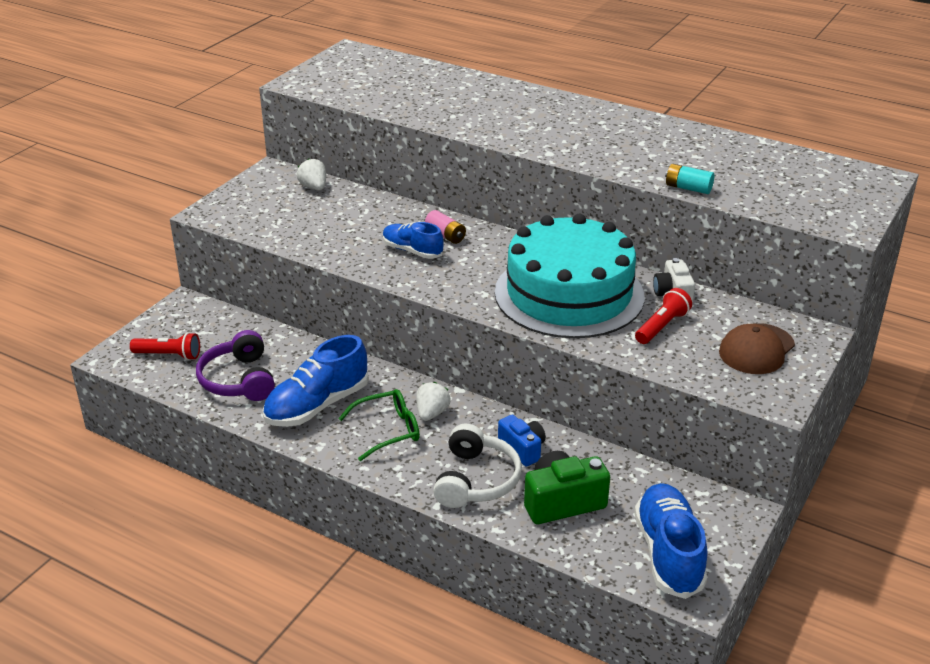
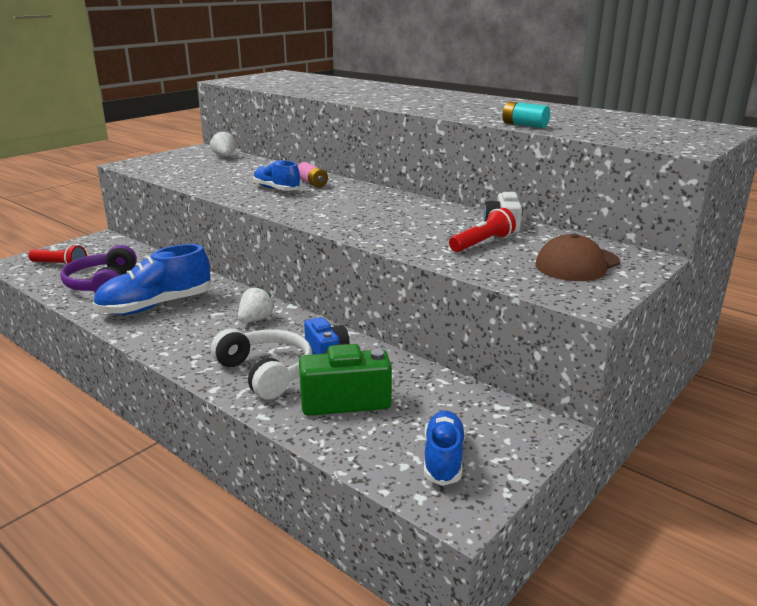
camera: 10 degrees right, 10 degrees down
green glasses [338,389,420,461] -> none
white headphones [433,424,522,508] -> white headphones turned 60 degrees counterclockwise [211,329,312,400]
turquoise cake [495,214,645,338] -> none
blue shoe [634,483,707,599] -> blue shoe [424,411,465,486], size x0.61

